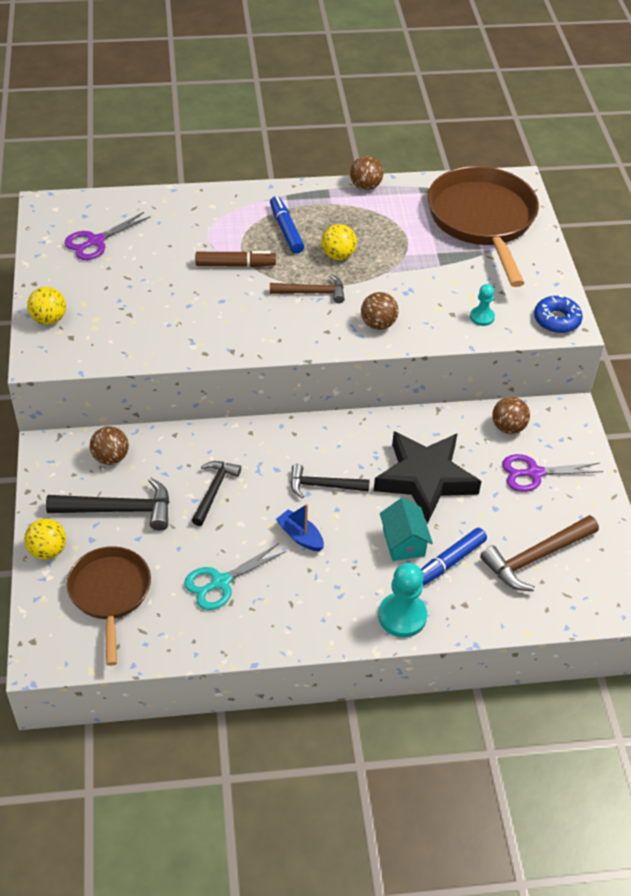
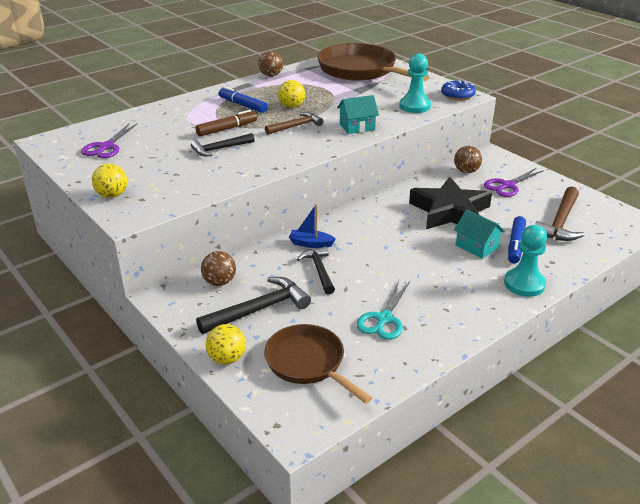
camera: 30 degrees left, 15 degrees down
blue boat [276,504,324,551] -> blue boat moved to [289,204,336,248]
black hammer [291,464,370,499] -> black hammer moved to [191,133,255,156]
brown ball [361,292,398,330] -> turquoise house [337,95,379,134]
turquoise pawn [470,284,495,326] -> turquoise pawn [399,54,431,113], size x1.74

